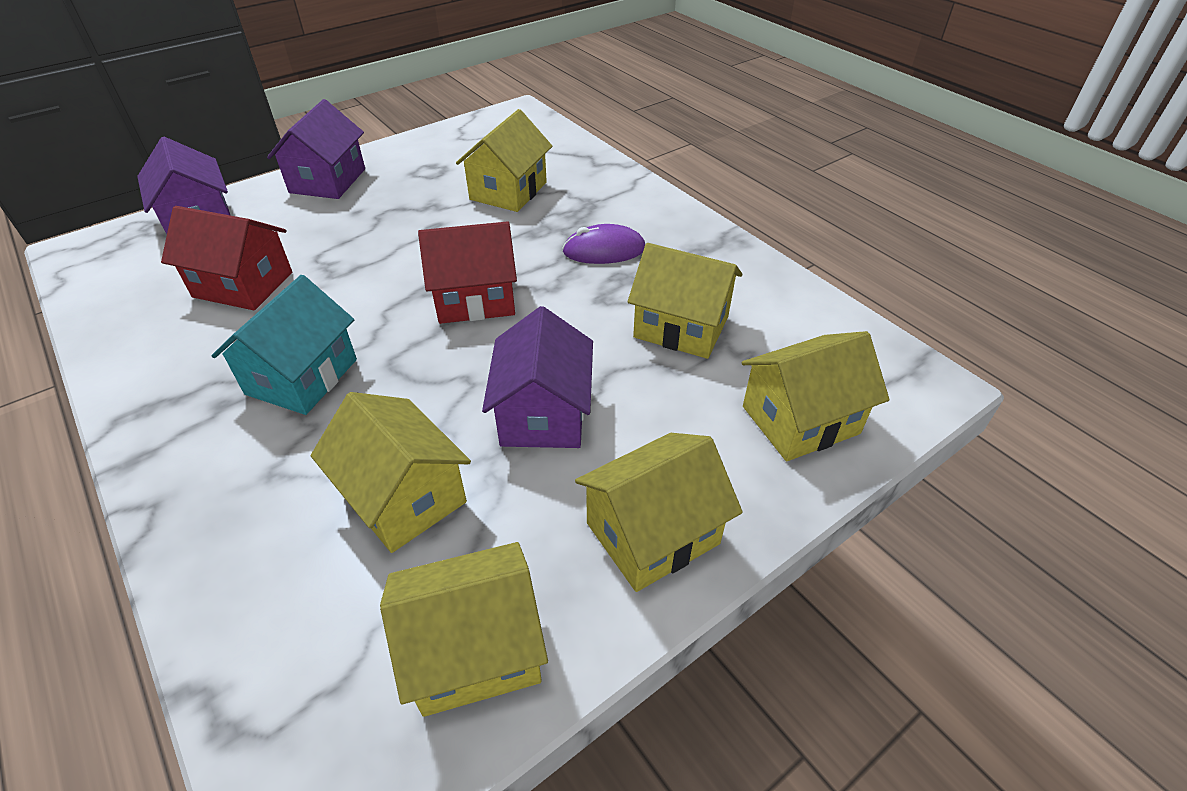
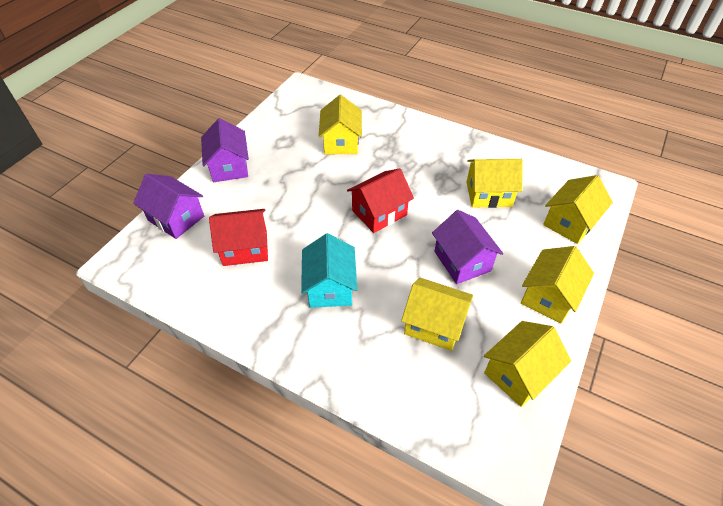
camera: 25 degrees left, 5 degrees up
purple mouse [562,224,645,264] -> none

